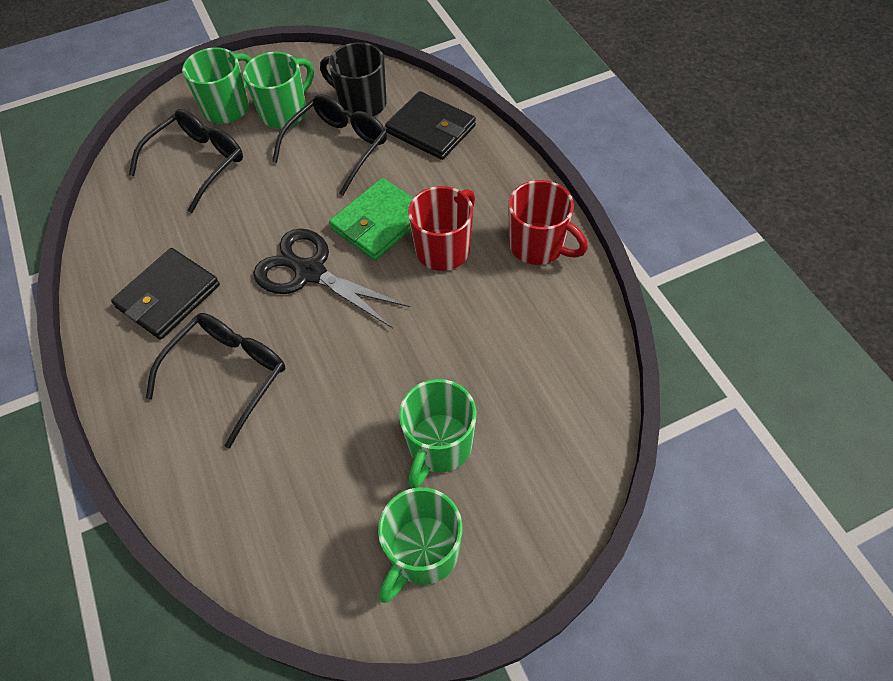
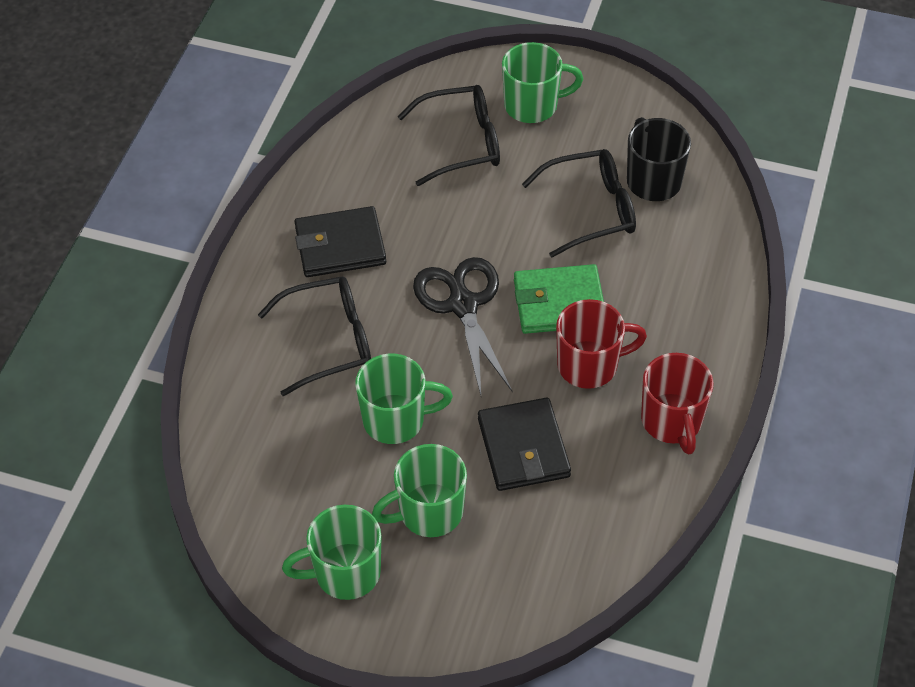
camera: 40 degrees right, 5 degrees down
green mug [243,52,314,128] -> green mug moved to [355,354,453,444]
black wallet [385,91,476,160] -> black wallet moved to [478,398,571,491]

